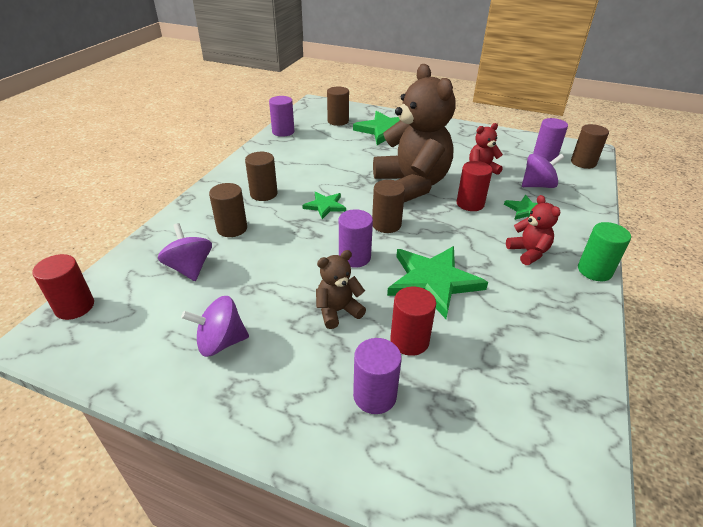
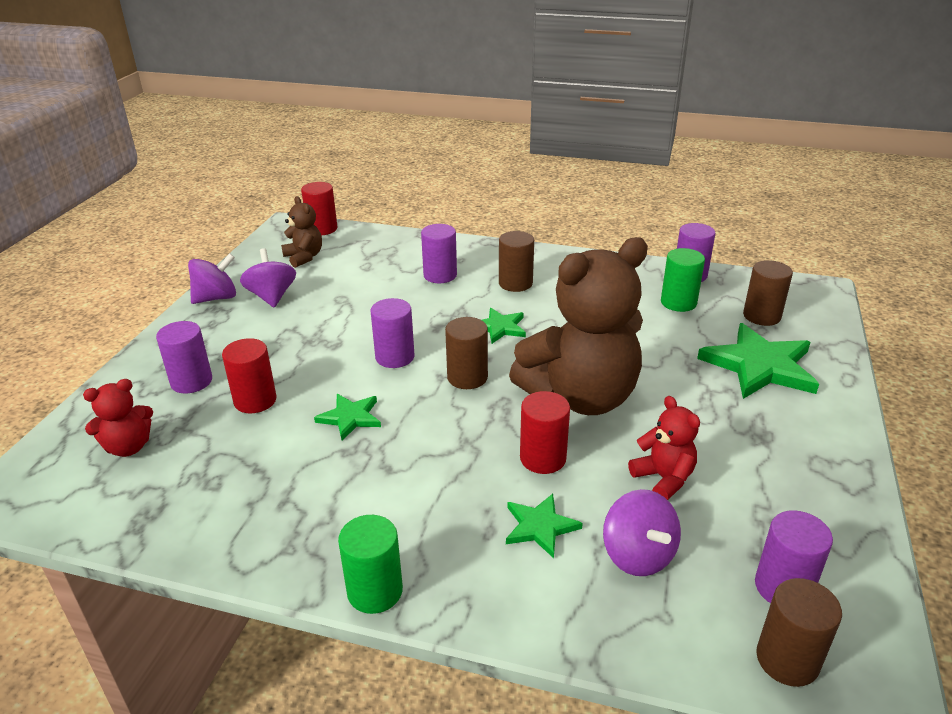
camera: 85 degrees right, 5 degrees down
purple spinning top [158,223,212,281] -> purple spinning top moved to [188,253,236,304]
brown cylinder [209,183,247,237] -> purple cylinder [421,224,457,283]
brown teddy bear [316,250,366,329] -> brown teddy bear moved to [281,196,322,268]
green star [387,246,488,319] -> green star [314,394,381,440], size x0.53
red teddy bear [506,195,560,265] -> red teddy bear moved to [83,379,153,457]
none -> green cylinder [661,248,705,312]

